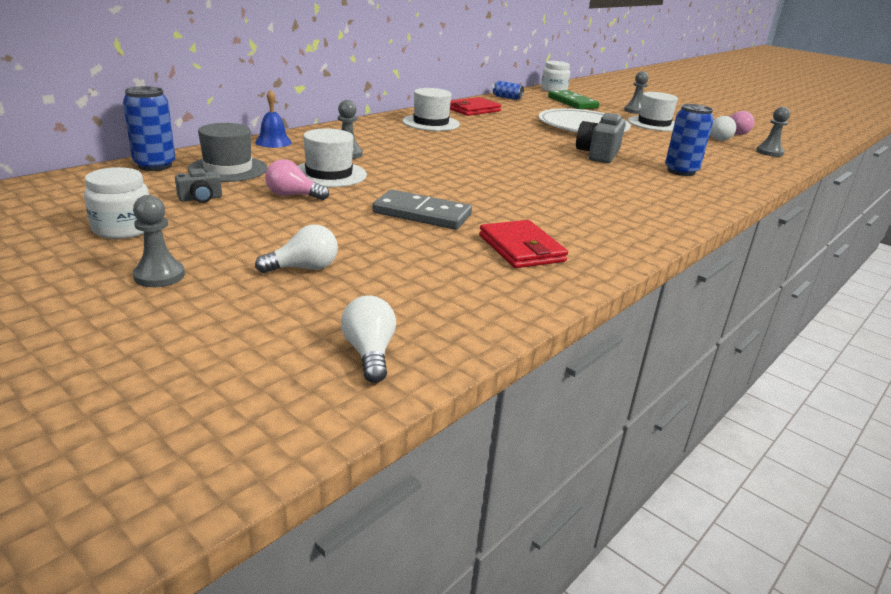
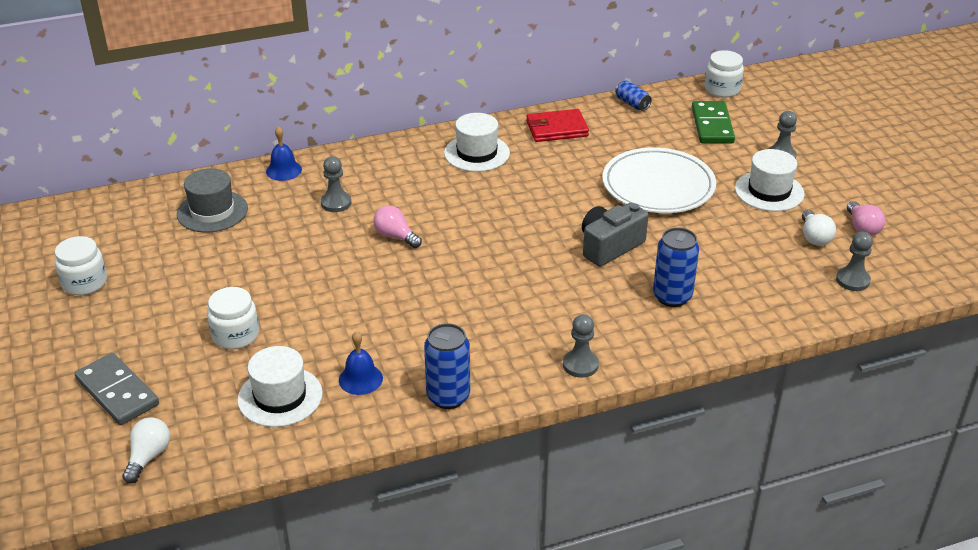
camera: 30 degrees right, 10 degrees up
blue can [123,86,176,171] -> blue can moved to [424,323,470,409]
grey pawn [133,195,185,287] -> grey pawn moved to [563,314,599,378]
grey camera [175,168,222,203] -> none
white light bulb [255,225,338,273] -> none
pink light bulb [265,159,329,200] -> pink light bulb moved to [373,206,422,248]
white hat [298,128,367,187] -> white hat moved to [237,346,323,427]
grey domino [373,190,472,230] -> grey domino moved to [75,353,159,425]
red wallet [479,220,568,268] -> blue bell [339,331,383,395]
none -> white jar [207,287,259,349]

